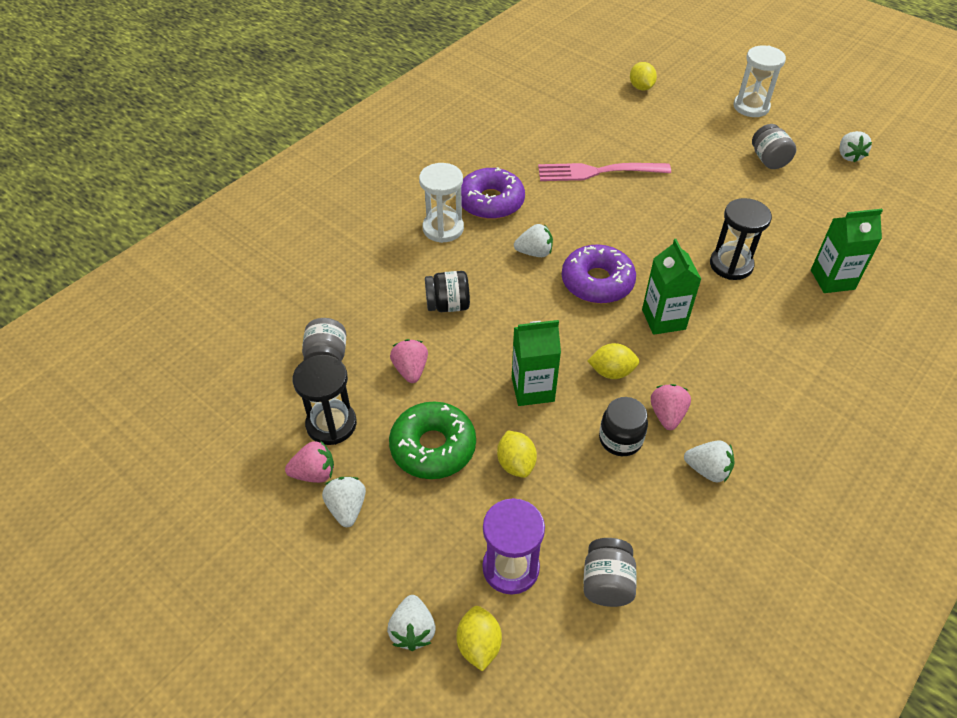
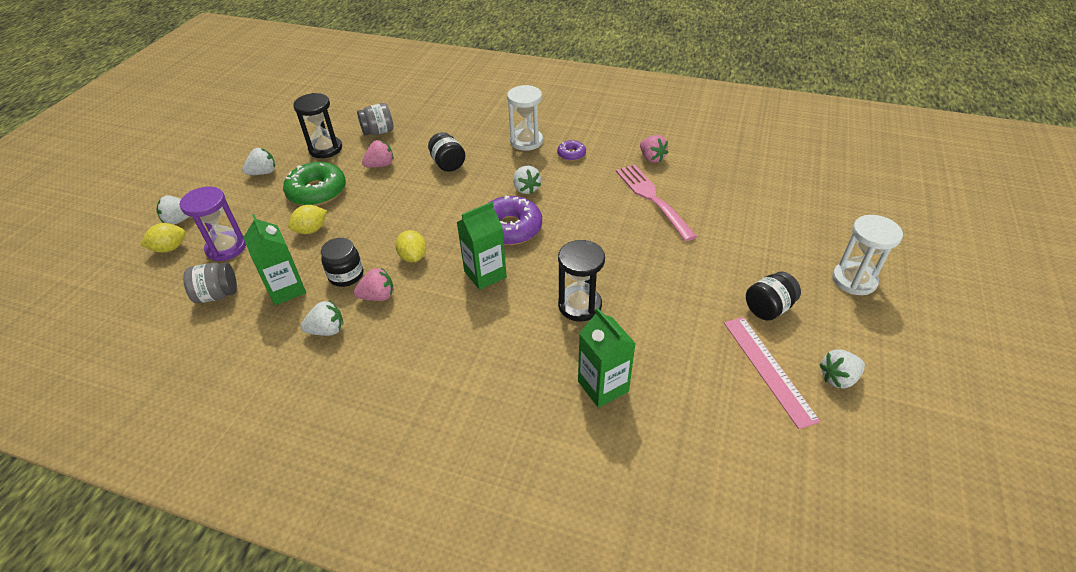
camera: 70 degrees right, 5 degrees down
pink strawberry [285,441,334,483] -> pink strawberry moved to [640,135,668,163]
purple donut [461,167,525,219] -> purple donut [557,140,586,161], size x0.51
green carton [512,320,561,406] -> green carton moved to [243,214,306,305]
yellow lemon [630,62,657,91] -> none
white strawberry [684,440,735,482] -> white strawberry turned 105 degrees counterclockwise [301,301,343,336]
grey jar [752,124,796,169] -> black jar [746,271,801,321]
none -> pink ruler [724,317,821,429]

